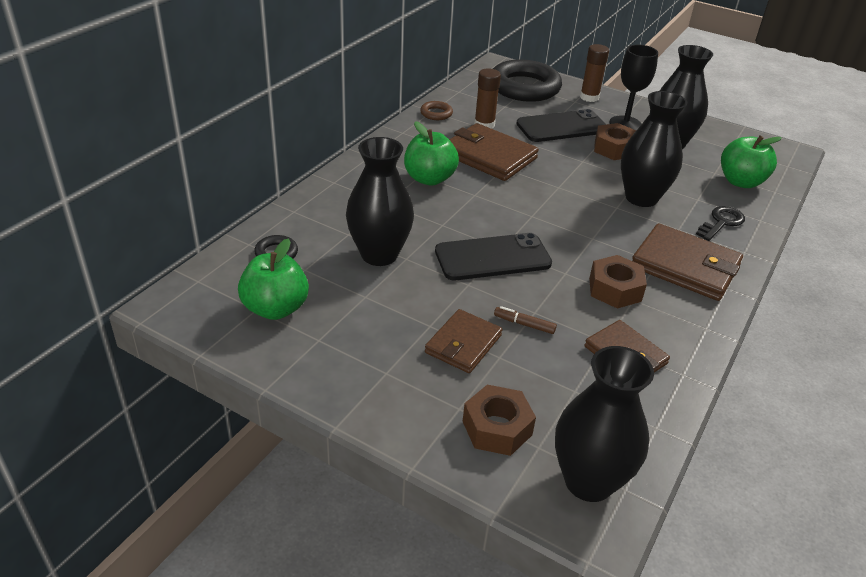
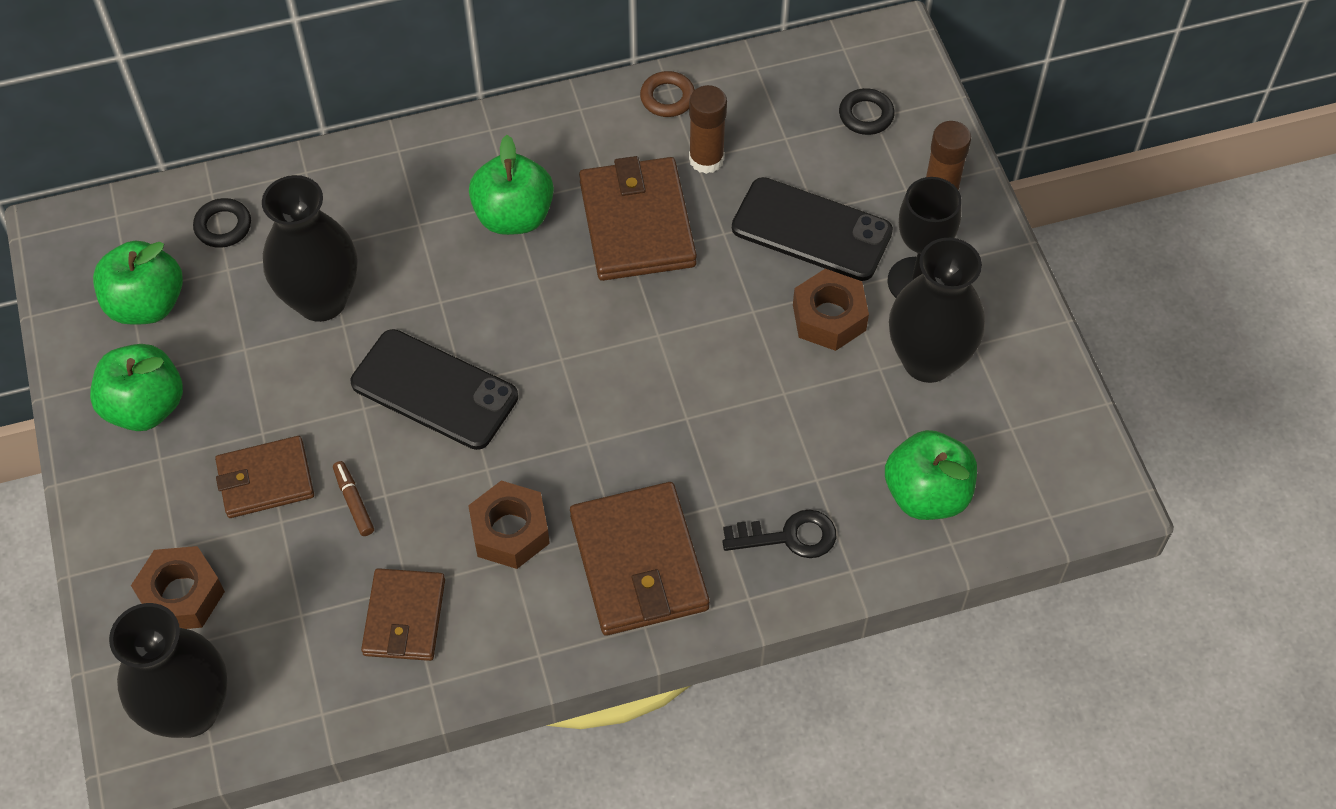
camera: 45 degrees right, 20 degrees up
black ring [493,59,562,102] -> black ring [839,88,895,135], size x0.42
black vase [621,91,687,207] -> none
none -> green apple [90,344,183,431]

